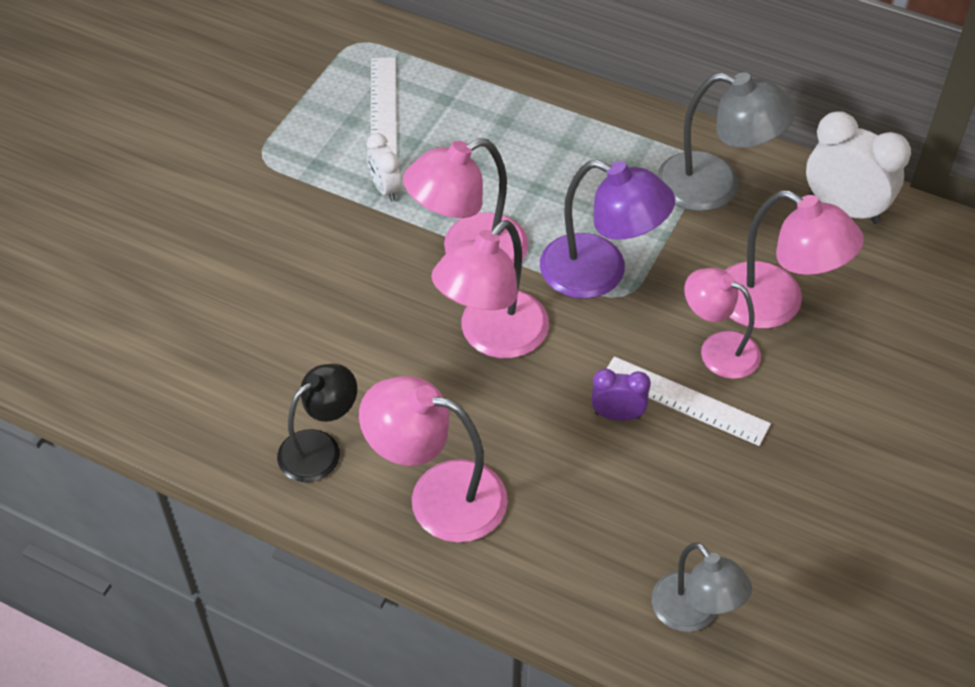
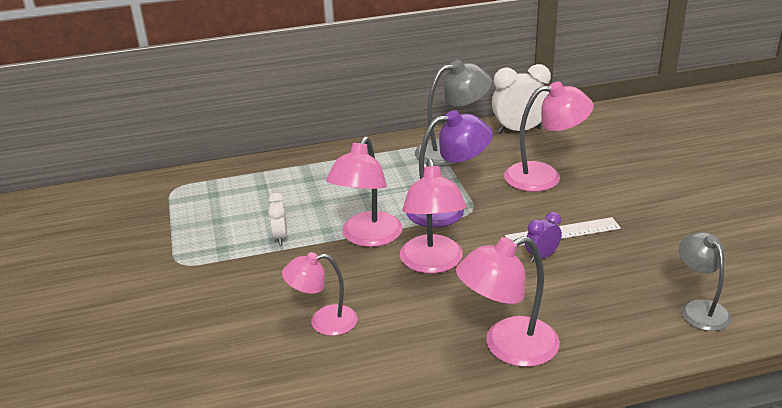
camera: 40 degrees left, 20 degrees down
black lamp [277,363,357,482] -> none
white clock [367,133,402,202] -> white clock turned 60 degrees clockwise [268,193,287,245]
white ruler [371,57,397,155] -> none
grey lamp [652,542,752,632] -> grey lamp turned 120 degrees counterclockwise [679,232,731,331]
pink lamp [684,268,761,379] -> pink lamp moved to [282,252,357,336]

